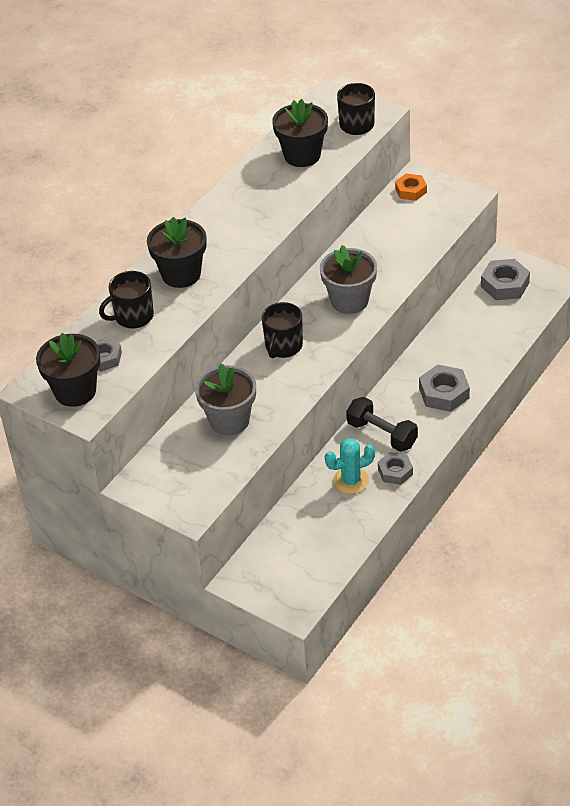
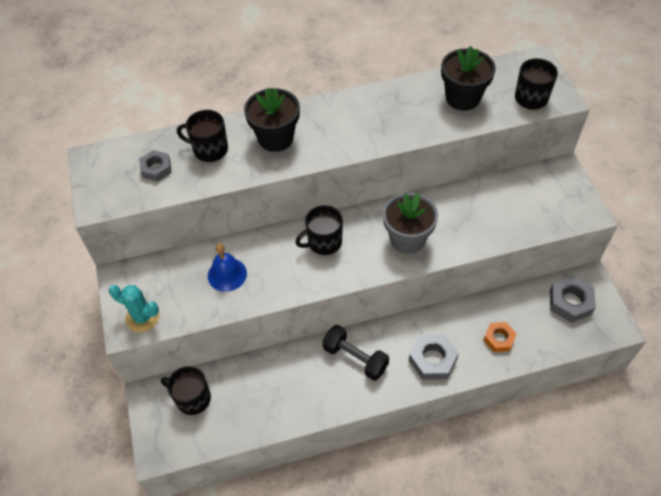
camera: 40 degrees right, 10 degrees up
black flower pot [36,333,100,407] -> none
grey flower pot [195,364,256,436] -> blue bell [208,243,247,292]
turquoise cactus [325,439,375,494] -> turquoise cactus moved to [109,285,159,332]
black dumbbell [346,397,418,452] -> black dumbbell turned 45 degrees counterclockwise [323,325,389,381]
grey nut [378,452,413,485] -> none
orange nut [395,174,427,201] -> orange nut moved to [484,322,517,352]
none -> black mug [161,366,211,415]

